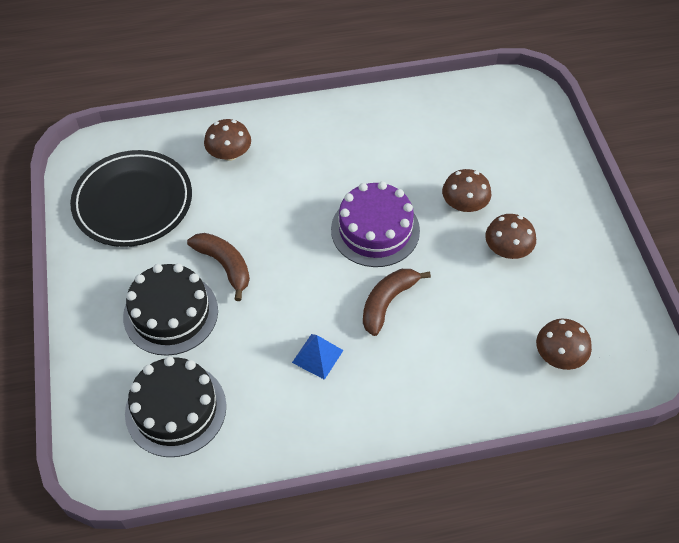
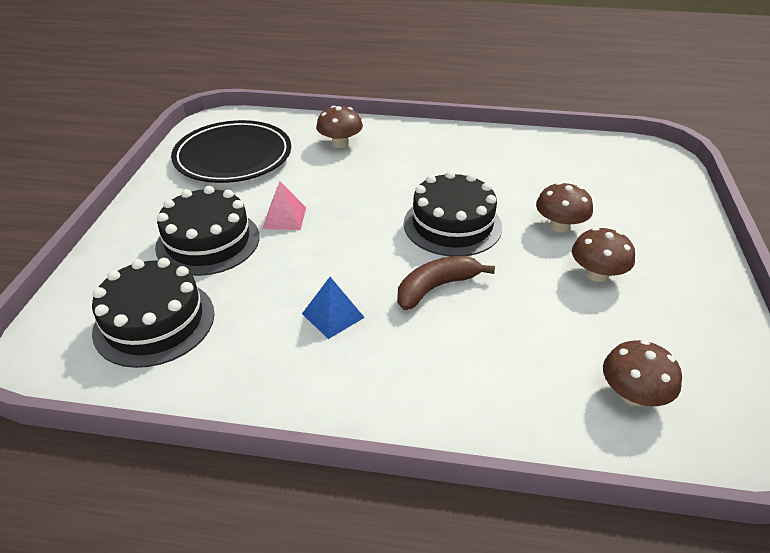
camera: 20 degrees right, 15 degrees down
brown banana [187,233,250,301] -> pink pyramid [263,181,306,230]
purple cake [331,181,420,267] -> black cake [404,171,502,256]

